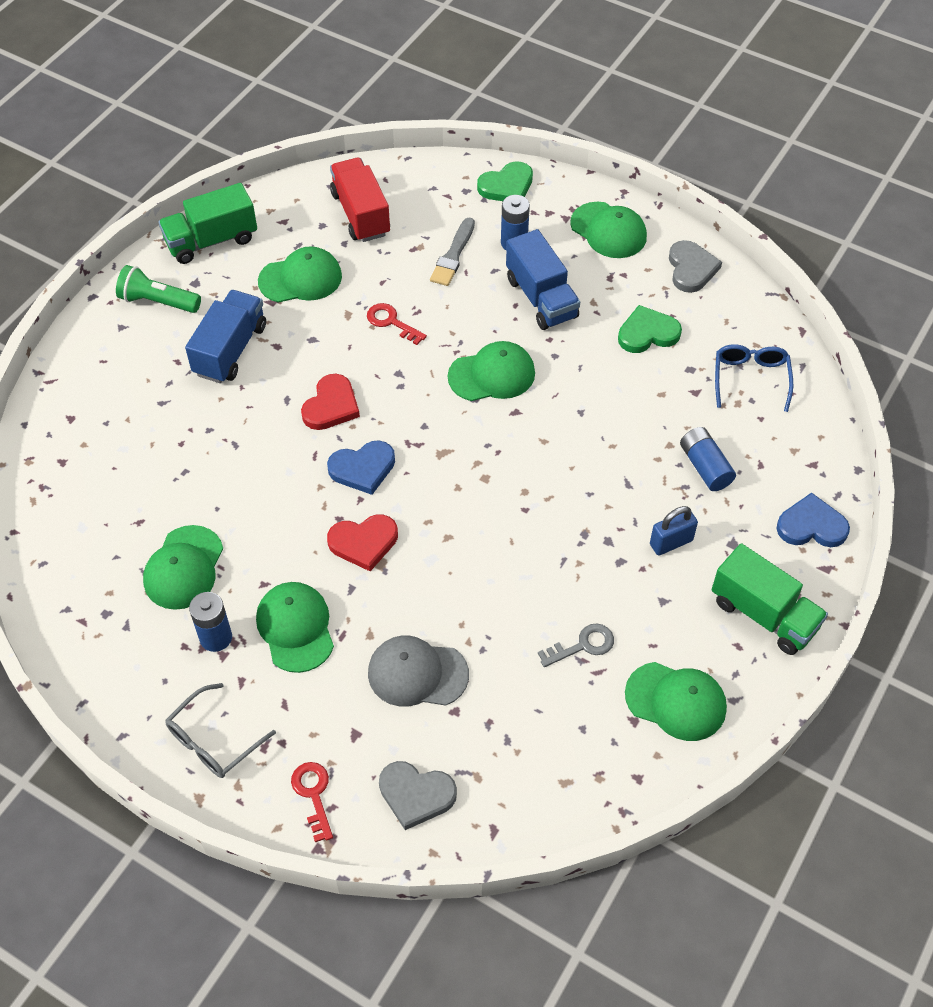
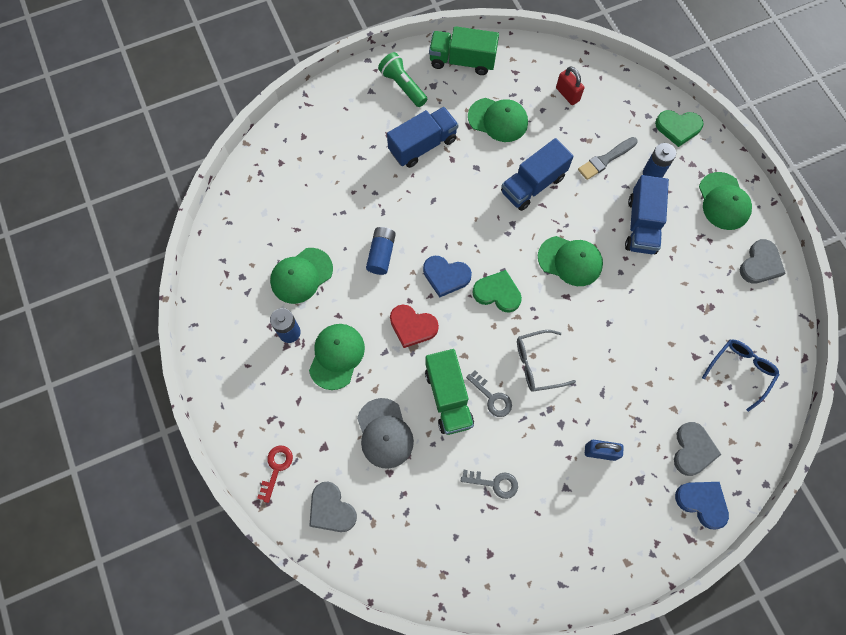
camera: 35 degrees right, 15 degrees up
grey glasses [166,683,276,778] -> grey glasses moved to [517,330,576,392]
red heart [301,374,360,430] -> none
red truck [330,158,390,242] -> red padlock [556,66,584,105]
red key [367,303,427,345] -> blue truck [501,138,574,211]
grey cap [368,636,469,707] -> grey cap turned 150 degrees counterclockwise [357,398,414,469]
green heart [618,305,682,353] -> green heart moved to [472,270,522,313]
green cap [625,662,727,741] -> none
blue battery [680,427,736,491] -> blue battery moved to [366,227,396,275]
green truck [712,543,828,655] -> green truck moved to [425,349,474,435]
none -> grey key [466,370,512,417]
none -> grey heart [674,422,722,476]

